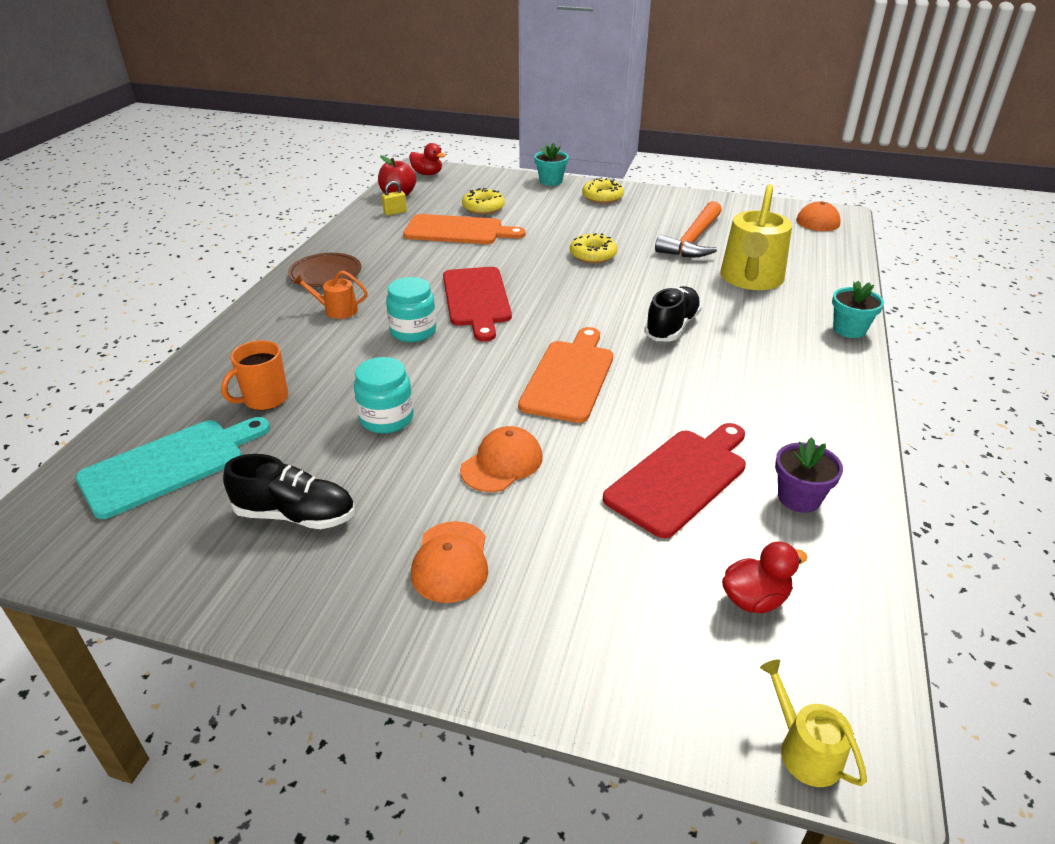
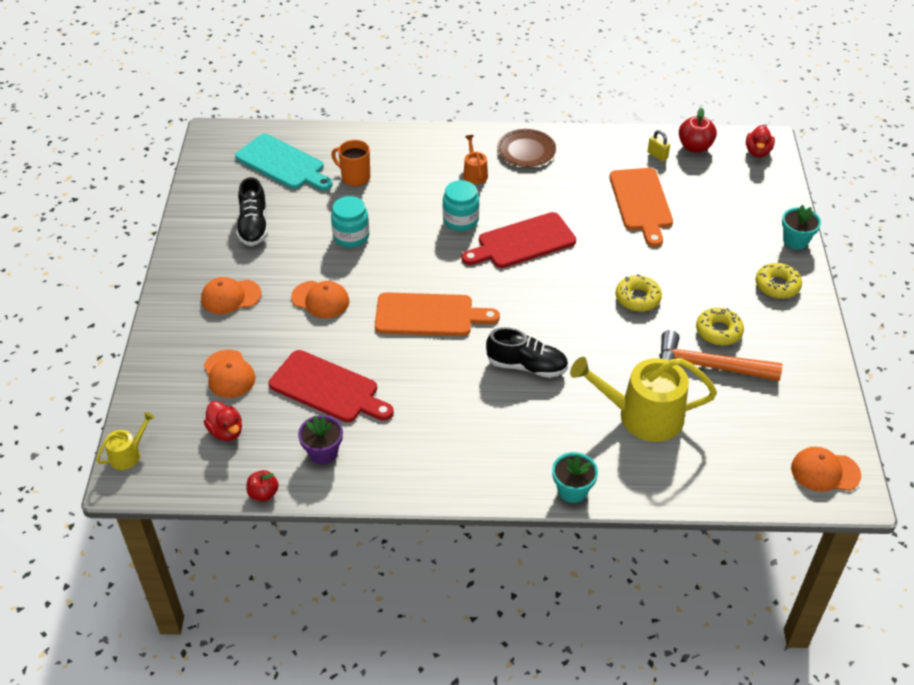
camera: 75 degrees right, 10 degrees up
yellow donut [462,188,505,214] -> yellow donut moved to [696,308,744,346]
none -> orange cap [204,350,256,398]
none -> red apple [246,470,279,501]

